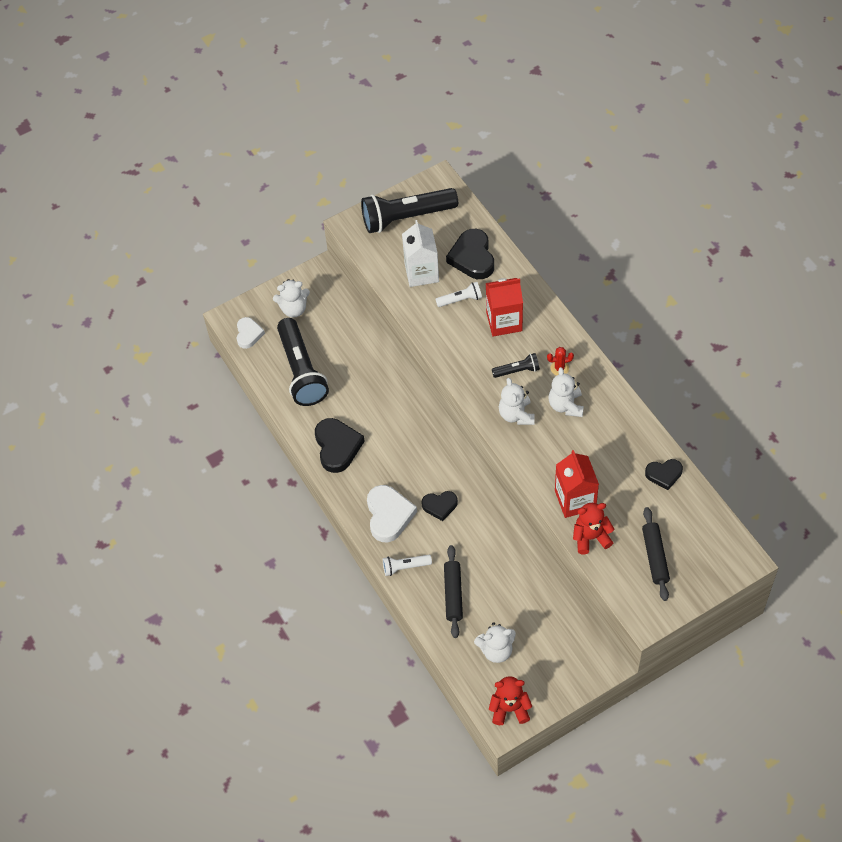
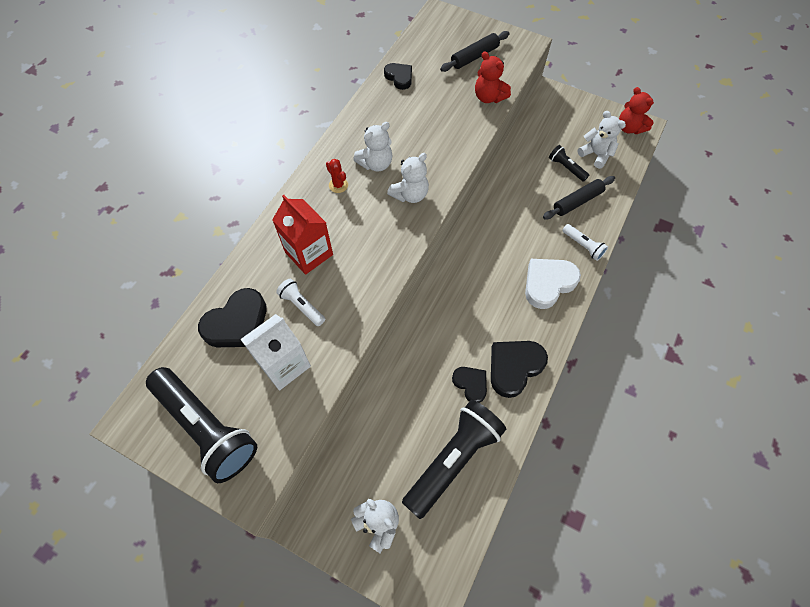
camera: 125 degrees left, 5 degrees up
white heart [236,317,265,349] -> none
black heart [422,491,458,521] -> black heart moved to [452,367,487,403]
black flashlight [492,353,540,378] -> black flashlight moved to [549,145,589,182]
red carton [555,450,599,518] -> none

